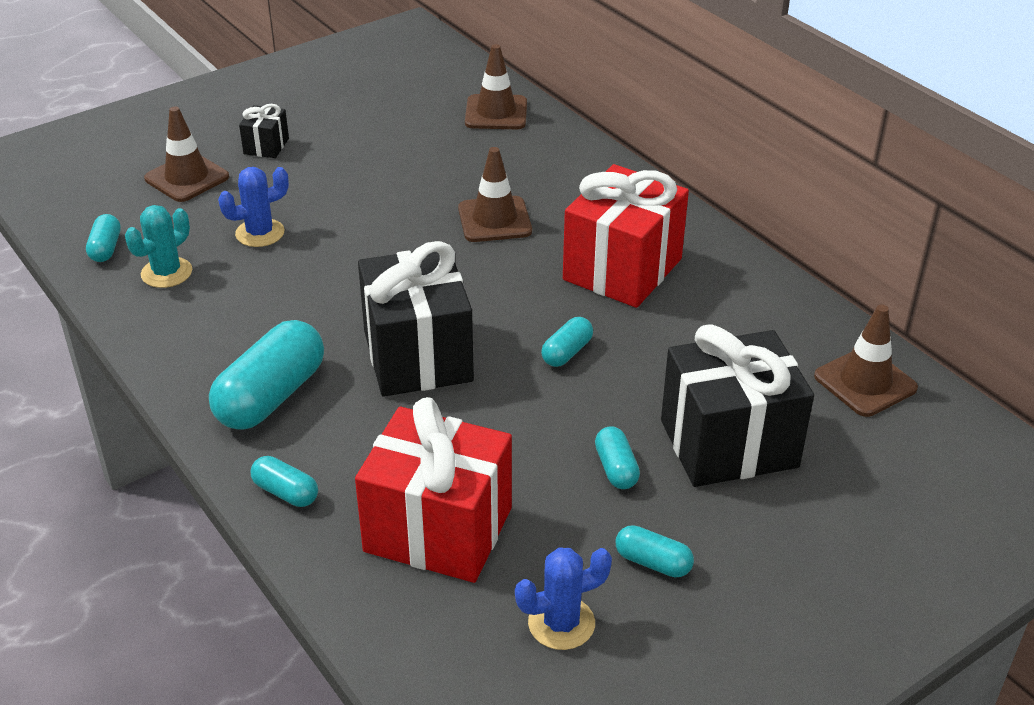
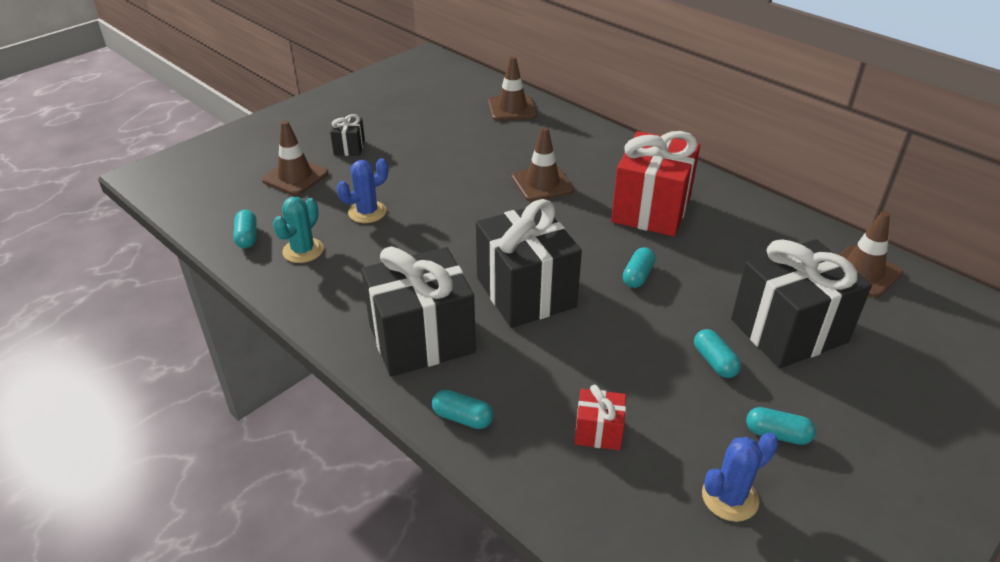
camera: 10 degrees left, 0 degrees up
turquoise capsule [209,320,324,430] -> black gift [361,246,476,377]
red gift [355,397,512,583] -> red gift [575,385,626,450], size x0.46

